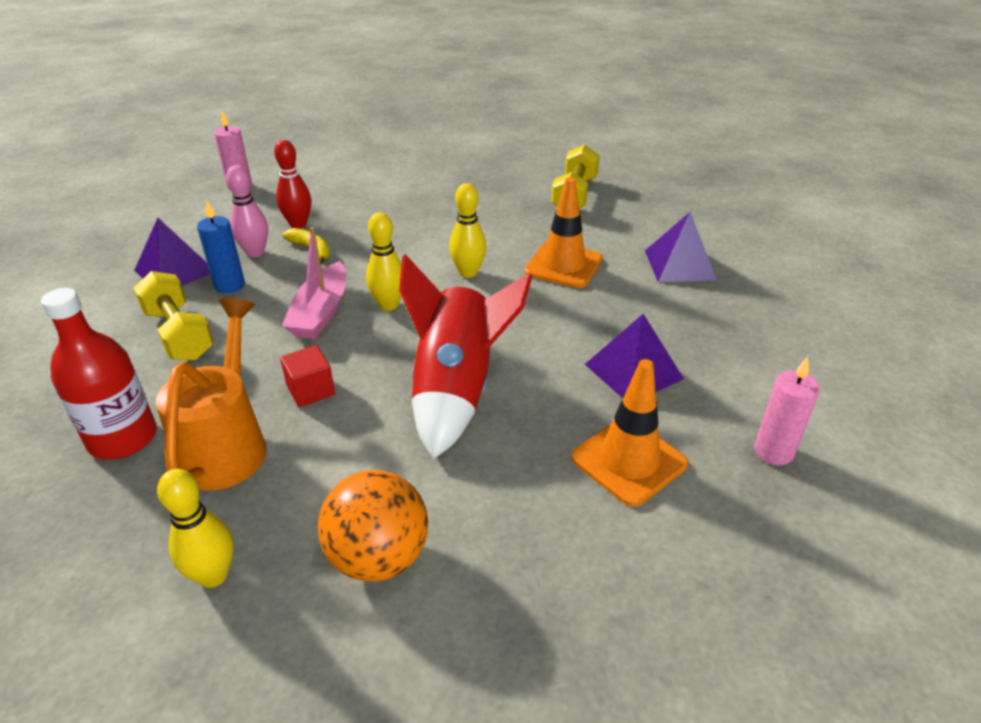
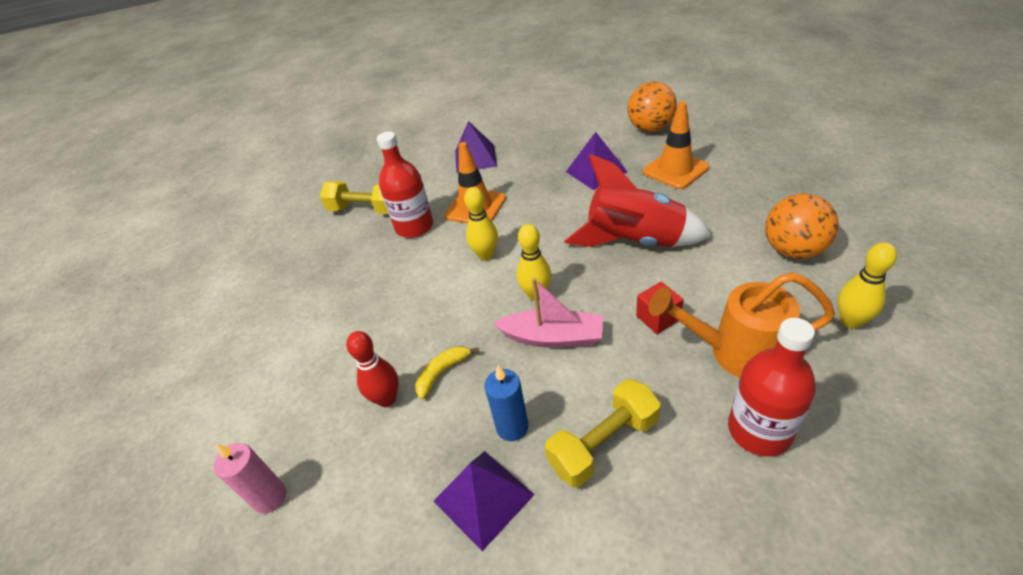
camera: 85 degrees left, 5 degrees up
pink bowling pin [226,165,268,258] -> none
pink candle [754,357,820,465] -> orange ball [627,82,677,132]
none -> red bottle [377,131,433,238]

